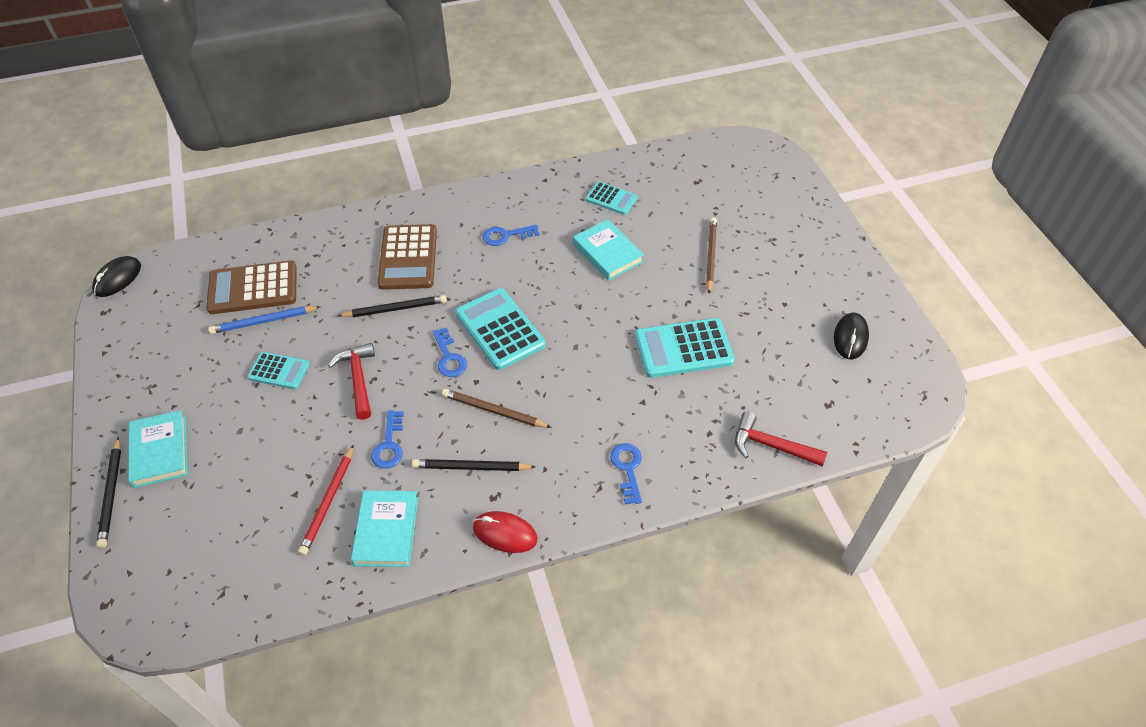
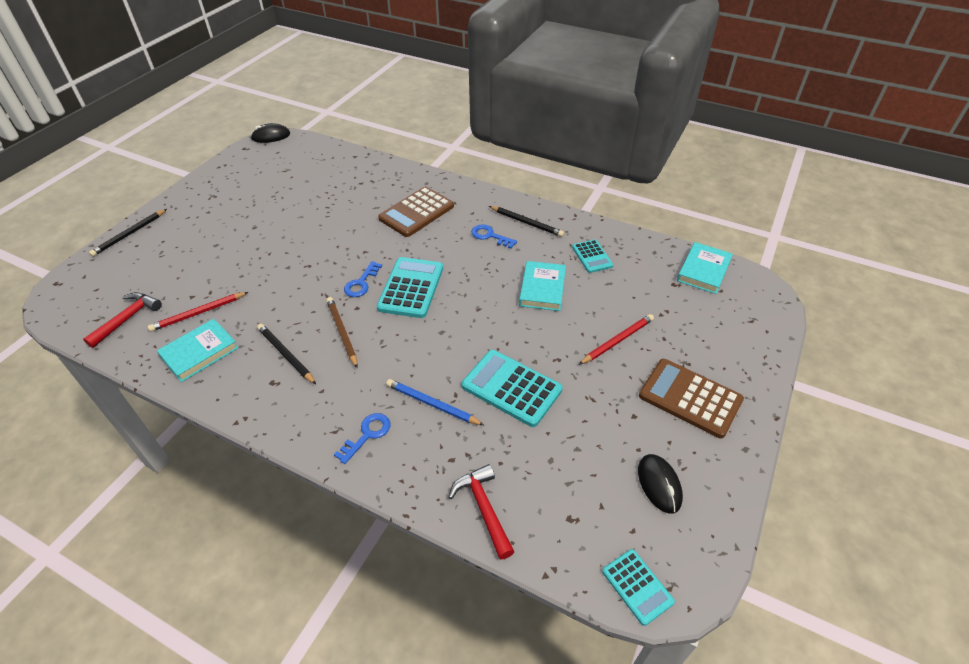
camera: 45 degrees right, 5 degrees down
turquoise book [128,410,188,488] -> turquoise book moved to [677,242,733,294]
brown calculator [206,260,297,314] -> brown calculator moved to [639,359,744,438]
blue pencil [209,306,321,334] -> blue pencil moved to [386,379,484,425]
turquoise calculator [247,352,310,389] -> turquoise calculator moved to [602,549,675,626]
red hammer [328,343,375,420] -> red hammer moved to [83,292,162,348]
black pencil [338,295,447,317] -> black pencil moved to [489,206,564,237]
blue key [371,410,404,469] -> none
red mouse [473,511,538,553] -> none
brown pencil [706,217,717,294] -> red pencil [579,314,654,365]
black mouse [834,313,869,359] -> black mouse turned 75 degrees counterclockwise [638,454,683,514]

